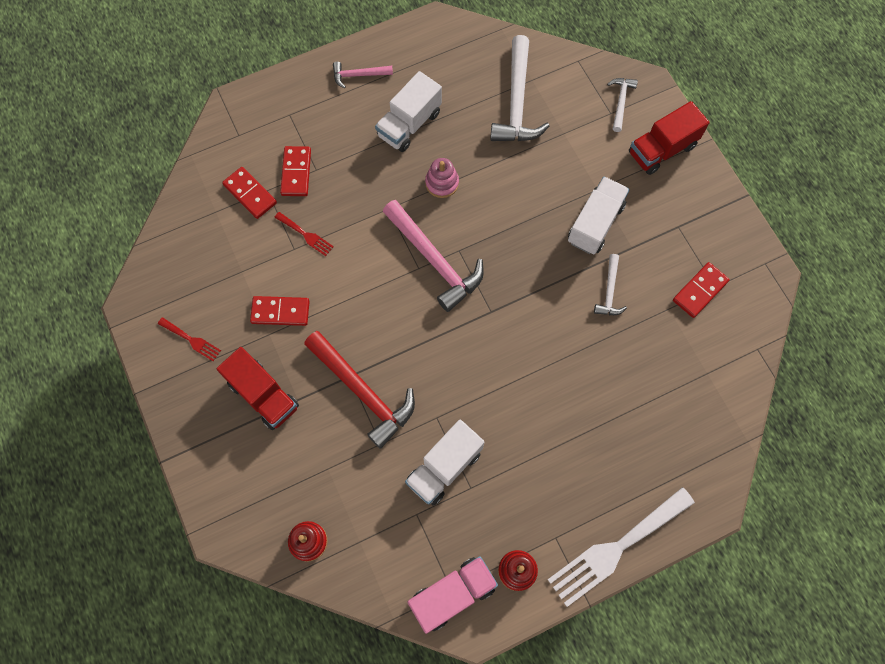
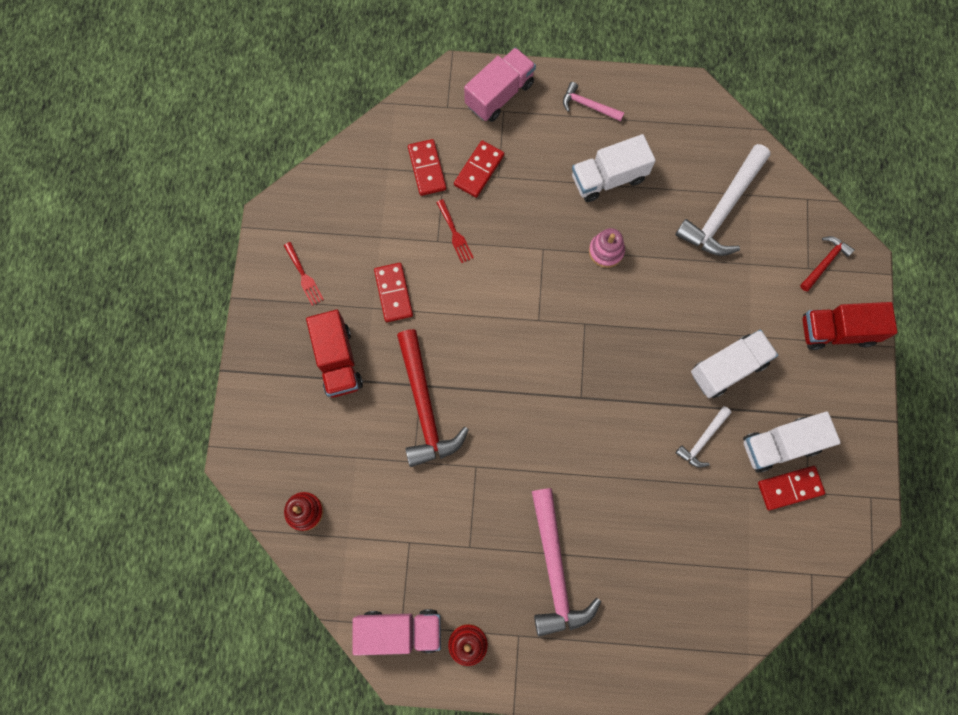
camera: 30 degrees right, 5 degrees up
red domino [250,296,310,326] -> red domino turned 45 degrees clockwise [374,263,413,322]
pink hammer [383,200,484,312] -> pink hammer moved to [532,488,601,637]
white truck [405,420,485,506] -> white truck moved to [743,412,841,473]
white fork [547,487,695,607] -> none
white hammer [607,78,638,132] -> red hammer [800,236,855,292]
none -> pink truck [464,47,536,122]

